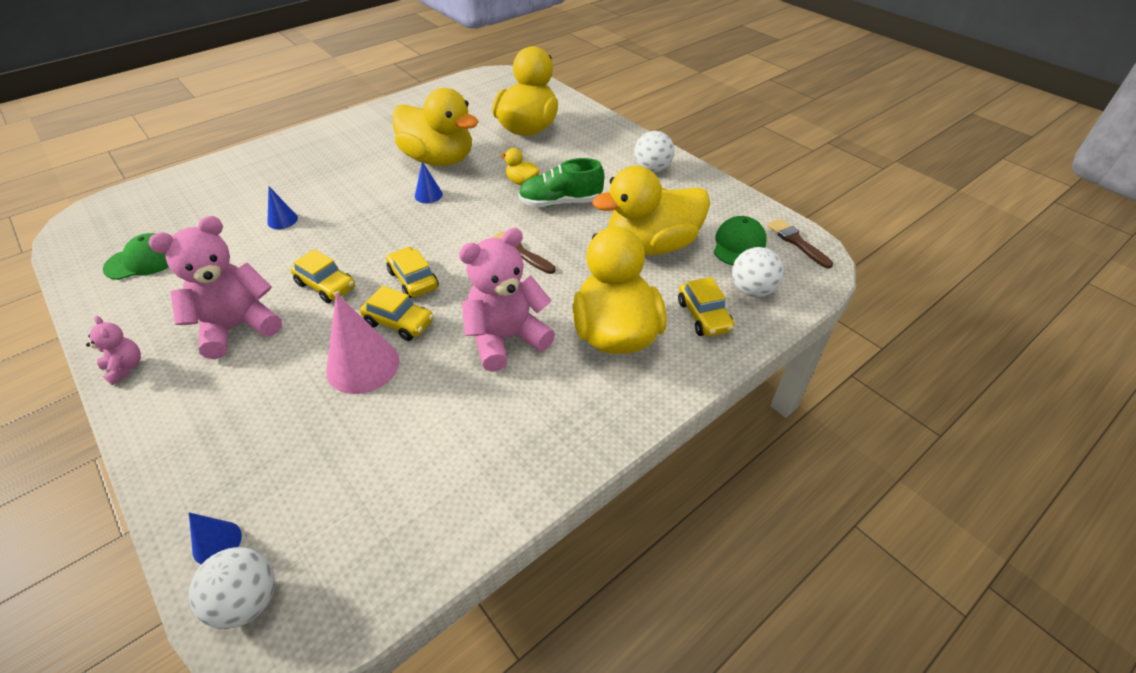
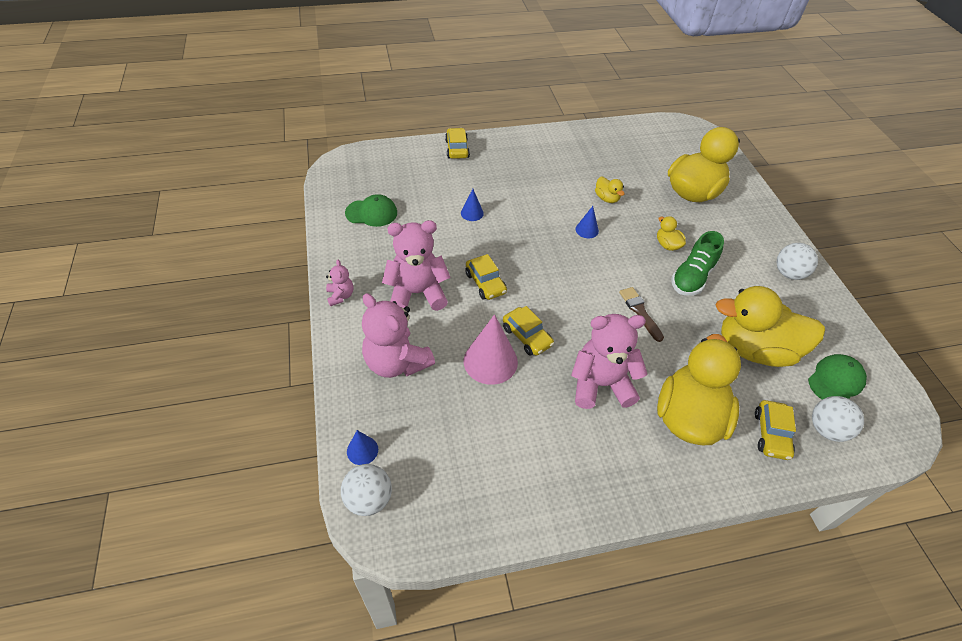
camera: 25 degrees right, 5 degrees up
yellow car [386,247,439,298] -> yellow car moved to [445,128,470,159]
yellow duck [392,88,478,166] -> yellow duck [595,177,625,203], size x0.42
green shoe [518,158,604,207] -> green shoe turned 75 degrees counterclockwise [671,231,724,296]
brown brush [767,218,833,268] -> none
none -> pink teddy bear [362,293,435,378]

